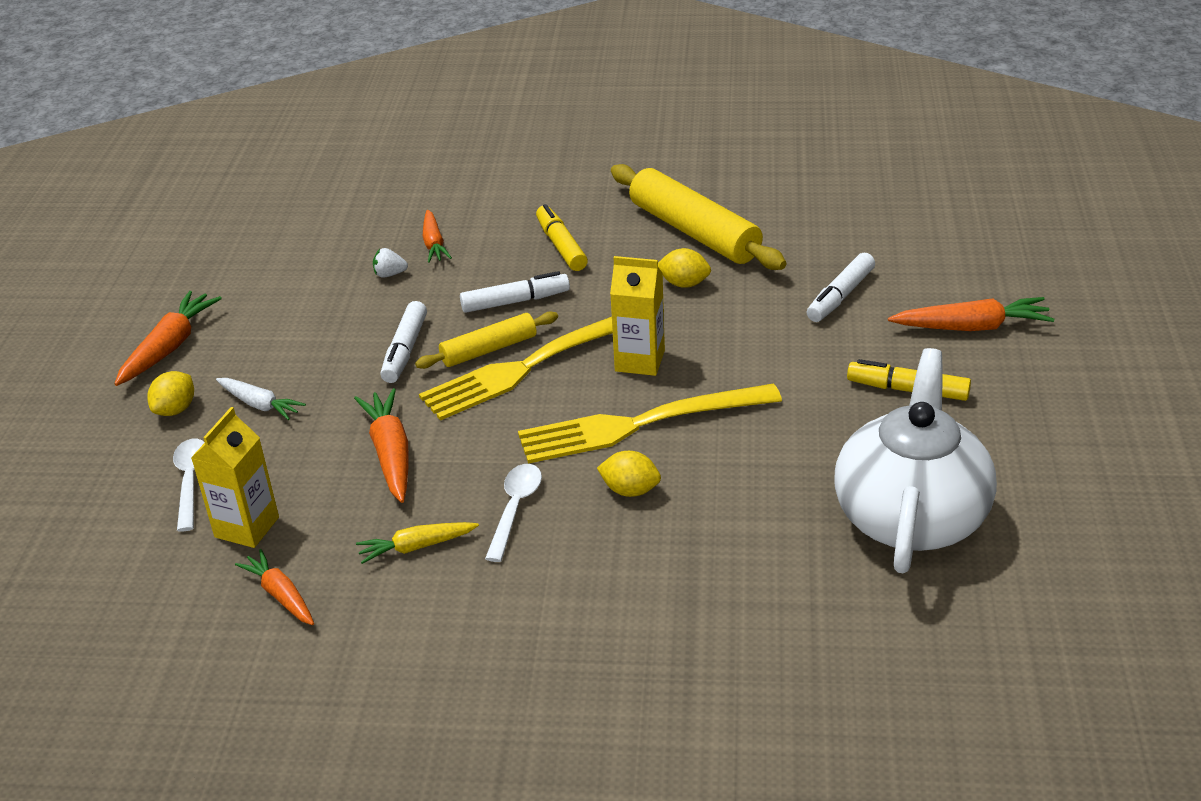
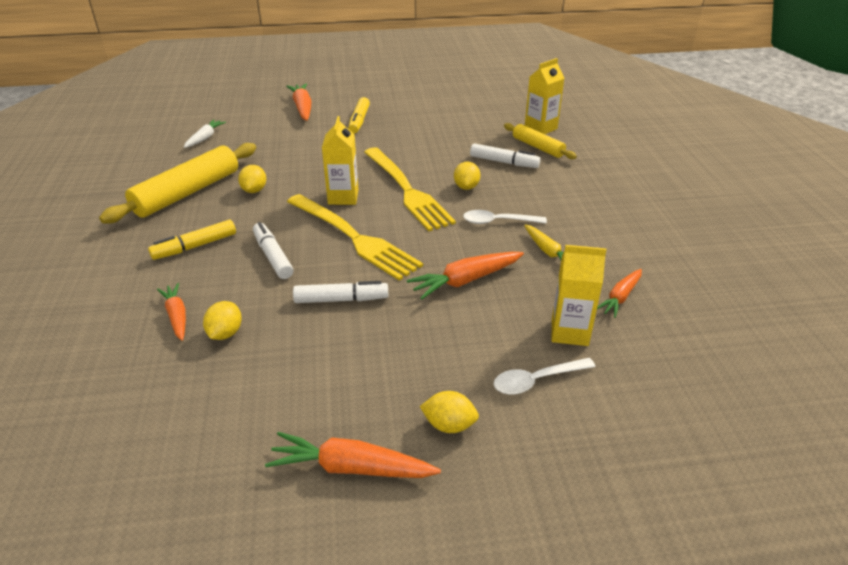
camera: 105 degrees left, 0 degrees up
white carrot [216,378,306,420] -> white carrot moved to [184,120,226,148]
white strawberry [373,248,408,278] -> yellow lemon [203,301,242,340]
yellow rolling pin [415,311,558,369] -> yellow rolling pin moved to [504,123,577,159]
orange carrot [423,210,452,263] -> orange carrot turned 90 degrees counterclockwise [157,283,186,341]
white marker [807,253,875,322] -> white marker moved to [470,143,541,168]
white teapot [834,348,997,573] -> none
none -> yellow carton [525,58,564,134]

